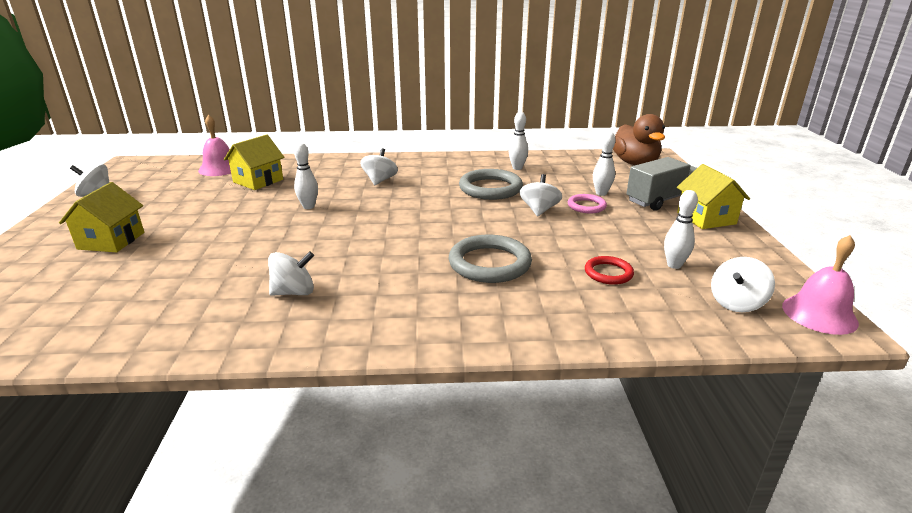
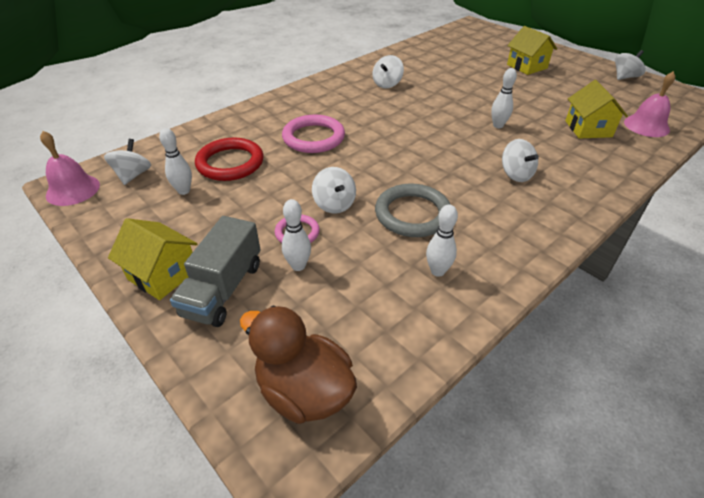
camera: 140 degrees right, 15 degrees up
grey ring [449,235,532,283] -> pink ring [282,115,345,153]
red ring [585,256,634,285] -> red ring [195,138,263,181], size x1.78

